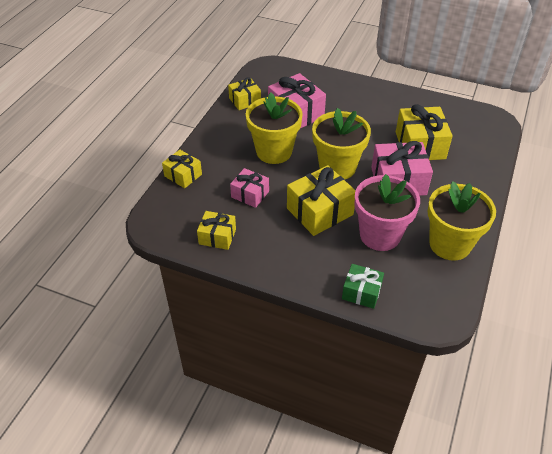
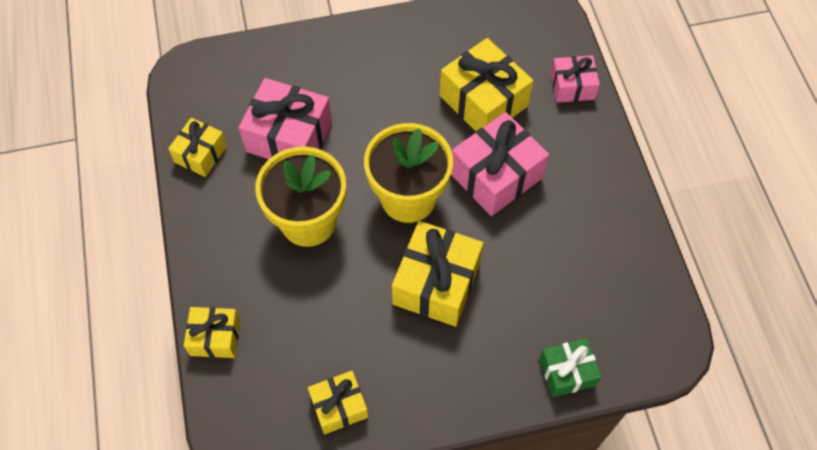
camera: 35 degrees left, 15 degrees up
pink gift [230,168,269,208] -> pink gift moved to [551,55,600,103]
pink flower pot [355,174,420,251] -> none
yellow flower pot [428,181,496,261] -> none

